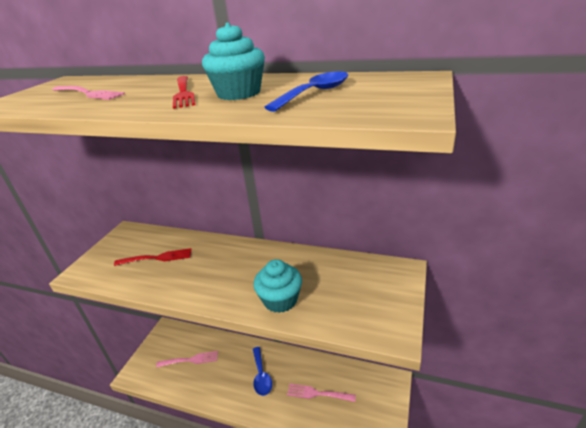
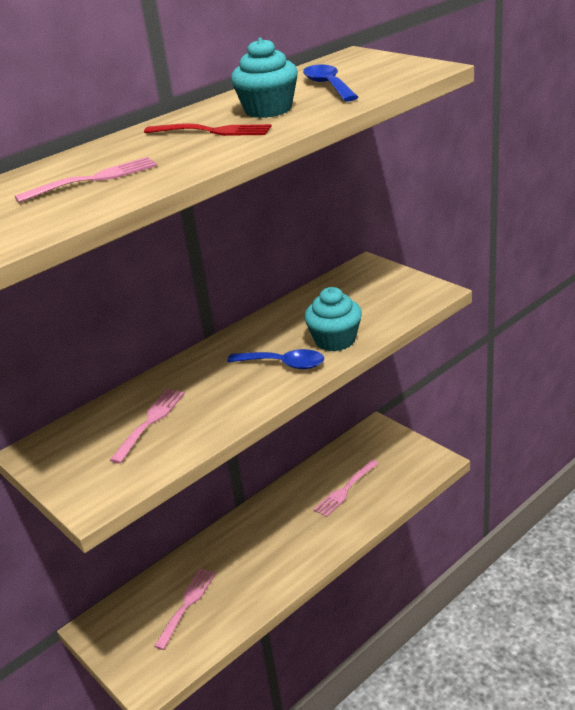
camera: 60 degrees left, 0 degrees up
red fork [114,248,192,266] -> pink fork [110,389,185,464]
blue spoon [253,347,272,396] -> blue spoon moved to [227,349,324,369]

